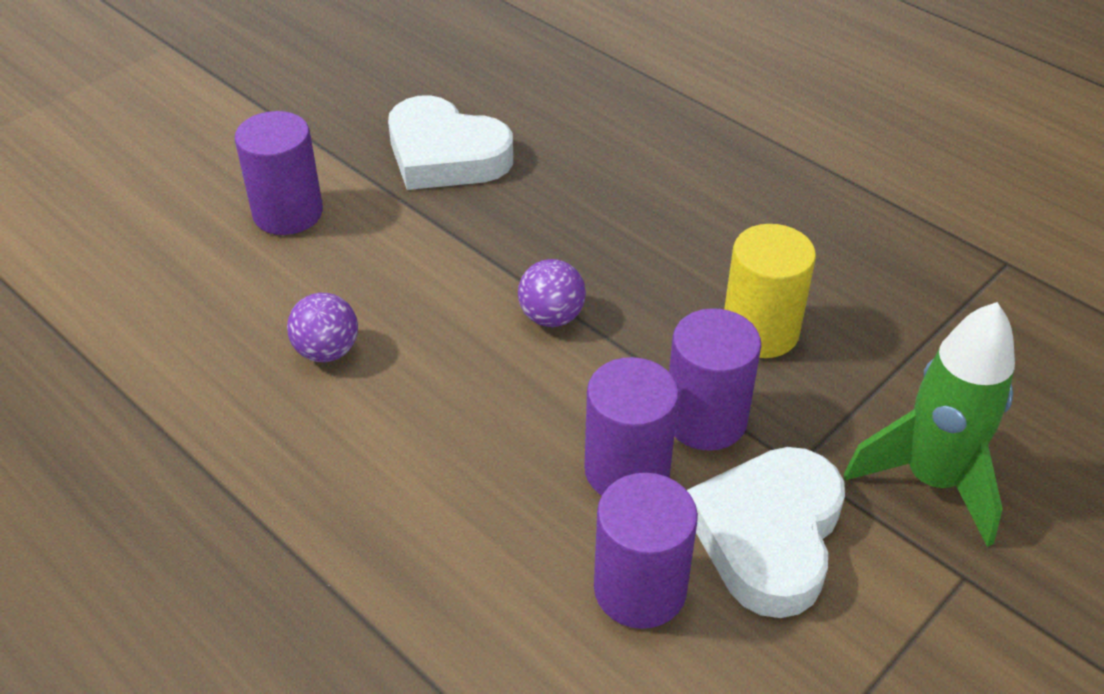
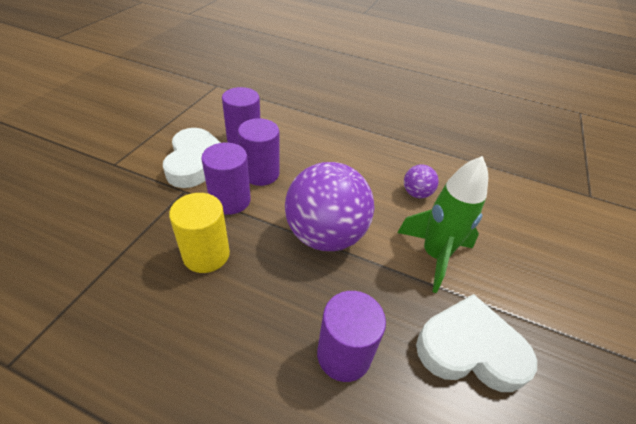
camera: 155 degrees right, 0 degrees up
purple cylinder [235,111,323,235] -> purple cylinder moved to [317,291,386,382]
purple ball [518,259,586,327] -> purple ball [285,162,374,251], size x2.21
green rocket [844,302,1015,547] -> green rocket moved to [397,156,488,293]

